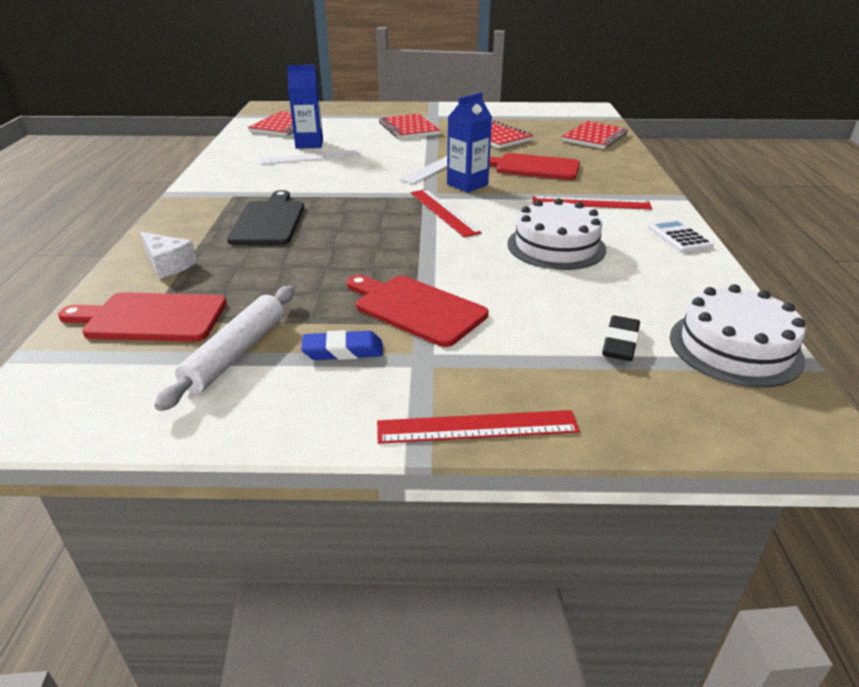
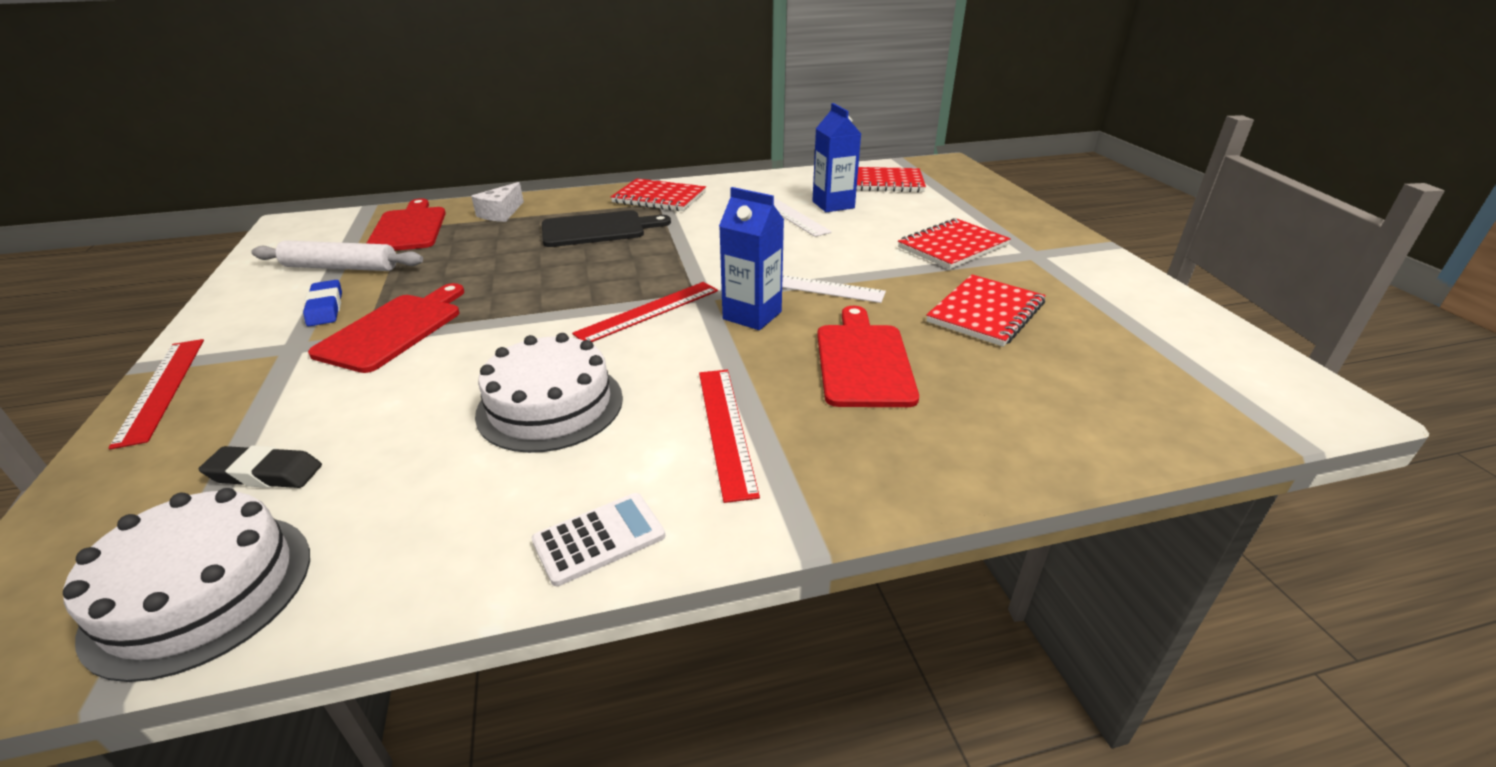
camera: 75 degrees right, 0 degrees up
red notebook [561,121,628,149] -> red notebook moved to [611,178,706,211]

